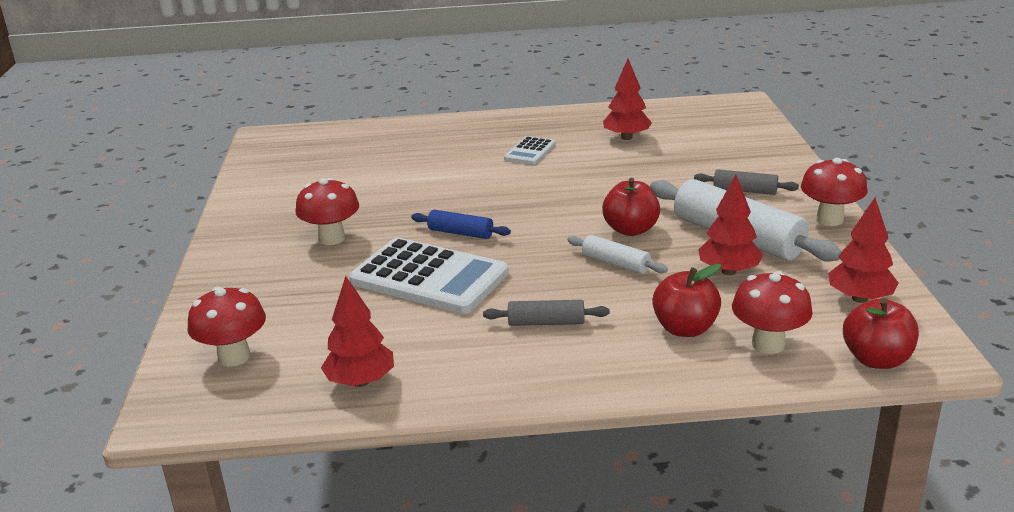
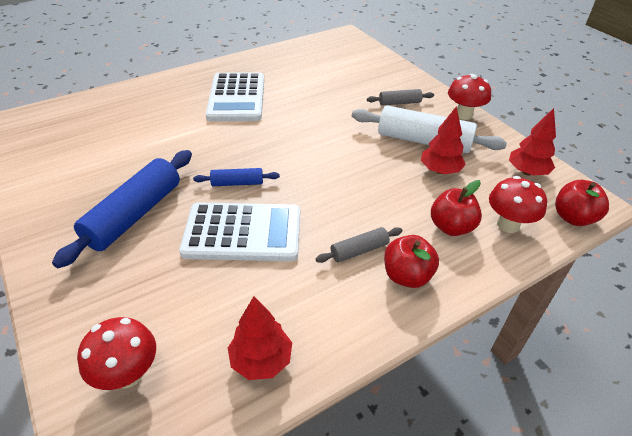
camera: 30 degrees left, 15 degrees up
red mushroom [295,178,359,245] -> blue rolling pin [52,150,192,268]
white calculator [504,136,556,165] -> white calculator [206,73,264,121], size x2.06
white rolling pin [567,235,668,274] -> none
red apple [602,178,660,236] -> red apple moved to [384,235,439,288]
red tree [603,59,652,140] -> none

